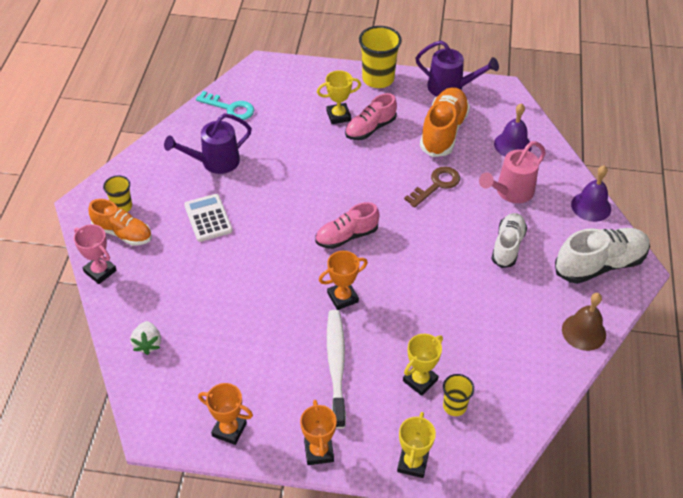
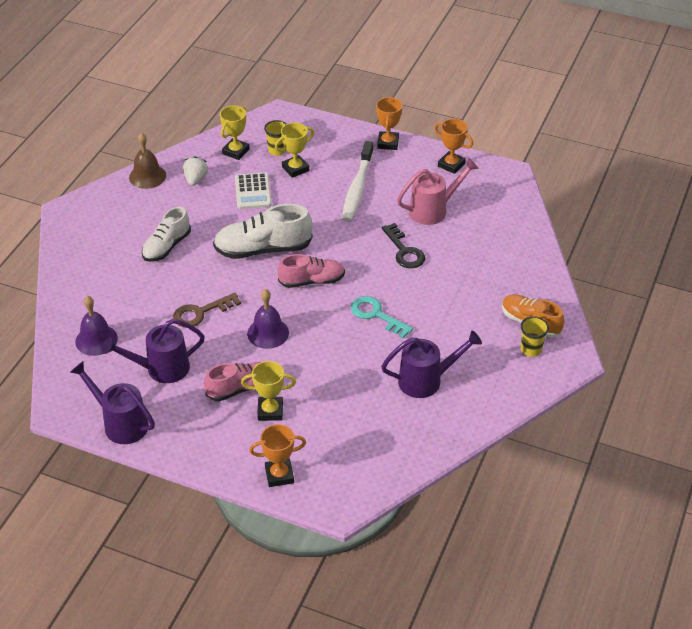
camera: 165 degrees left, 5 degrees down
pink trophy [74,224,117,284] -> none
white strawberry [130,321,161,355] -> white strawberry moved to [183,156,208,186]
white calculator [184,194,233,242] -> white calculator moved to [235,172,272,209]
turquoise key [196,91,254,120] -> turquoise key moved to [351,296,413,338]
orange trophy [319,251,368,310] -> orange trophy moved to [249,424,306,487]
yellow cup [359,26,402,88] -> none
yellow trophy [397,412,436,478] -> yellow trophy moved to [220,105,250,160]
orange shoe [420,87,470,157] -> purple watering can [103,319,205,383]
pink watering can [479,141,546,203] -> pink watering can moved to [397,158,479,225]
white shoe [555,228,650,284] -> white shoe moved to [213,204,312,259]
purple bell [571,165,611,222] -> purple bell moved to [247,289,289,349]
none -> black key [382,223,425,268]

